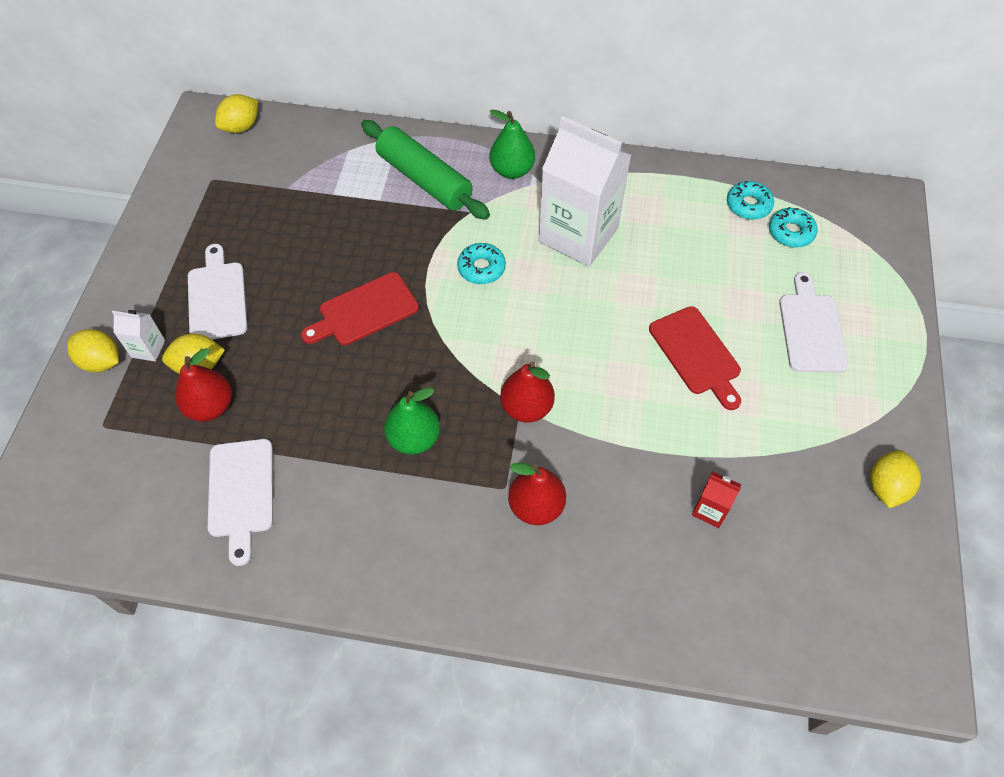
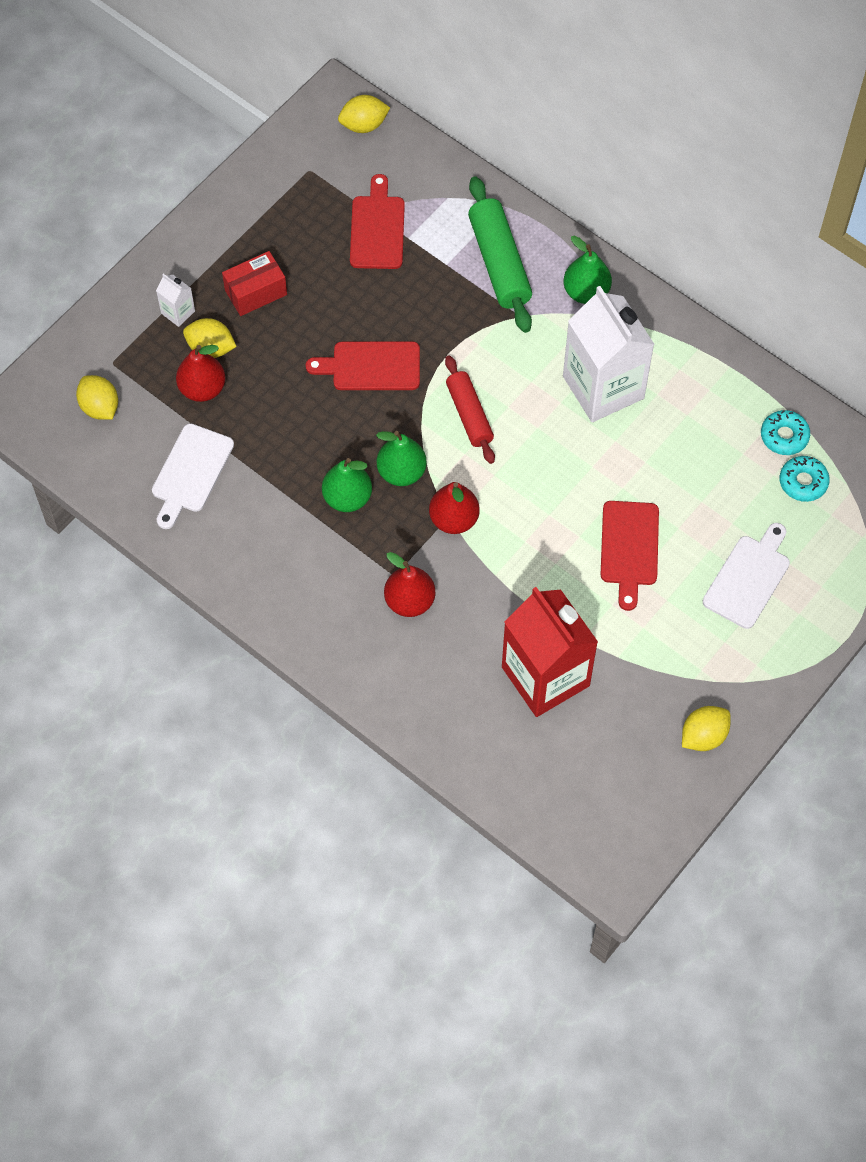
camera: 30 degrees right, 5 degrees up
yellow lemon [67,329,119,372] -> yellow lemon moved to [76,375,118,420]
white cutting board [188,244,248,339] -> red box [222,251,287,316]
turquoise donut [457,243,506,284] -> none
red carton [692,471,741,528] -> red carton [502,587,598,717], size x2.44
none -> red cutting board [350,174,405,269]
none -> green pear [376,431,427,486]
none -> red rolling pin [445,355,495,464]

